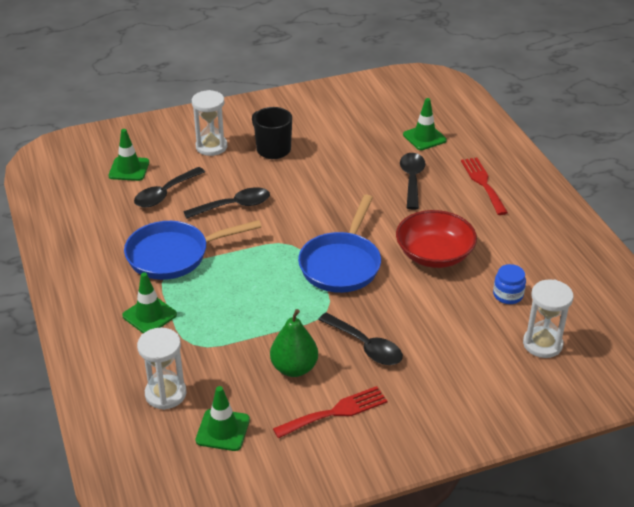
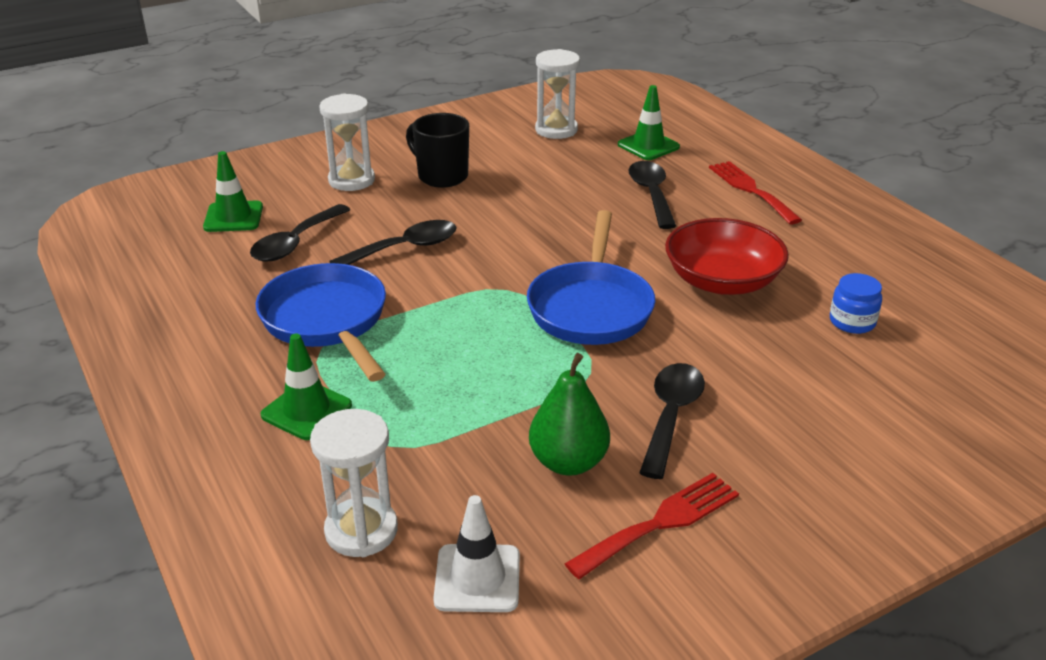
camera: 10 degrees left, 5 degrees down
blue pan [124,220,261,280] -> blue pan turned 90 degrees clockwise [256,263,386,381]
green traffic cone [196,386,250,451] -> white traffic cone [433,495,520,612]
black spoon [318,313,403,365] -> black spoon turned 105 degrees counterclockwise [639,363,705,479]
white hourglass [523,279,573,358] -> white hourglass moved to [535,49,580,139]

